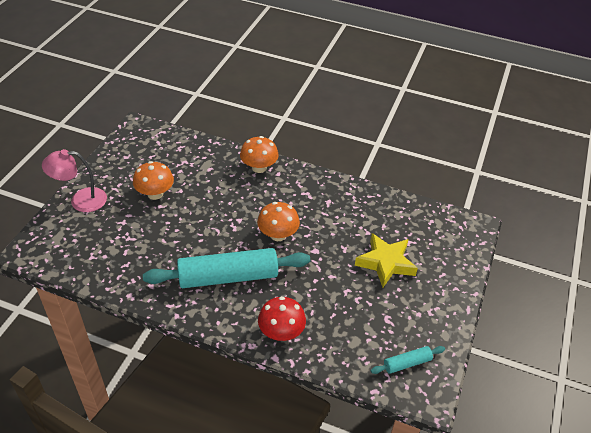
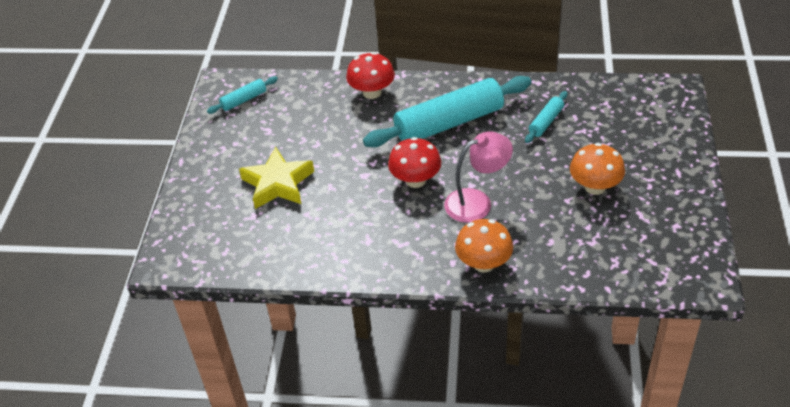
camera: 170 degrees right, 0 degrees up
pink lamp [42,149,107,212] -> pink lamp moved to [444,131,513,223]
orange mushroom [257,202,300,241] -> red mushroom [388,137,441,188]
none -> turquoise rolling pin [525,91,567,143]

